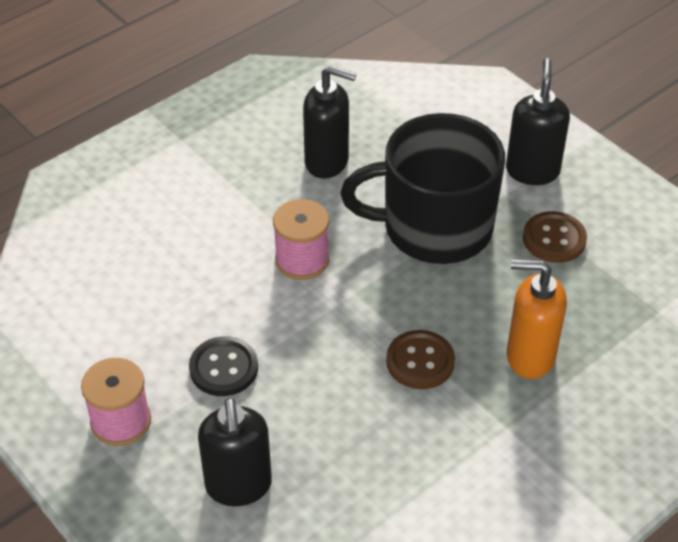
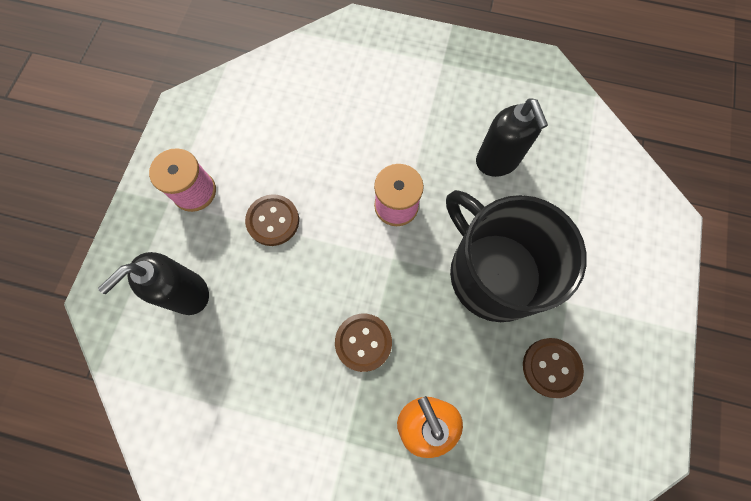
camera: 55 degrees right, 25 degrees up
black button [189,336,258,396] -> brown button [245,194,299,246]
black soap dispenser [506,58,570,185] -> none

